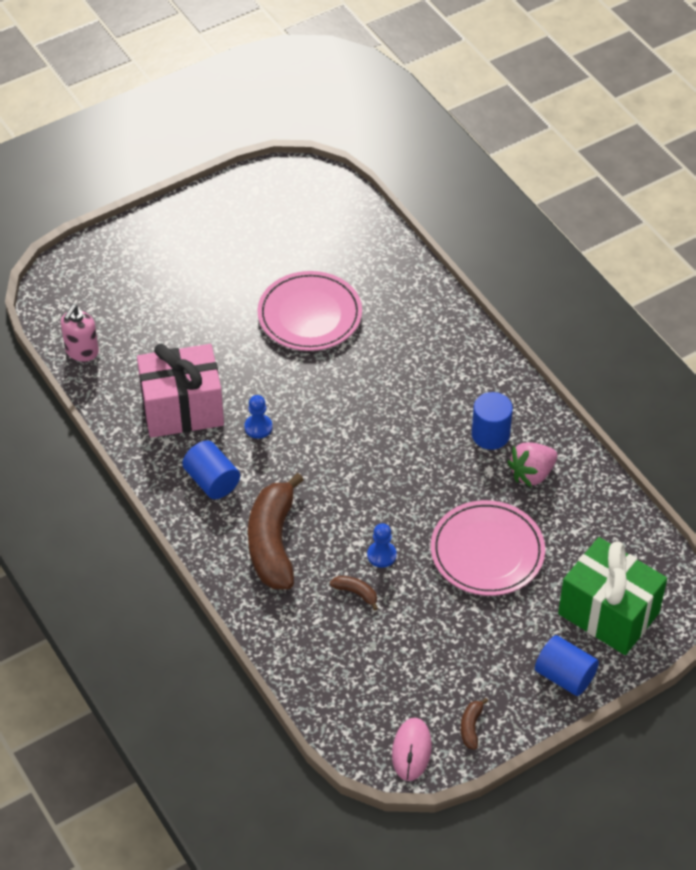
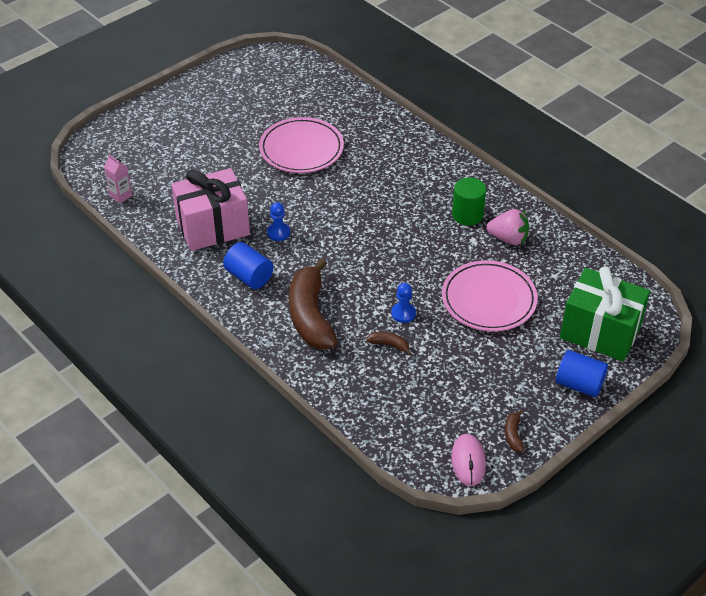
camera: 10 degrees left, 5 degrees down
pink soap dispenser [61,305,99,362] -> pink carton [104,154,132,203]
blue cylinder [472,392,513,450] -> green cylinder [452,177,486,226]
pink strawberry [507,442,557,488] -> pink strawberry turned 120 degrees counterclockwise [486,209,529,245]

